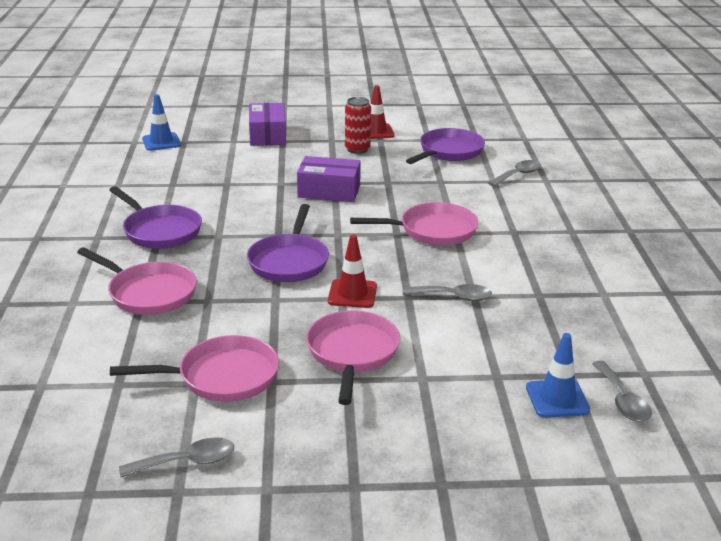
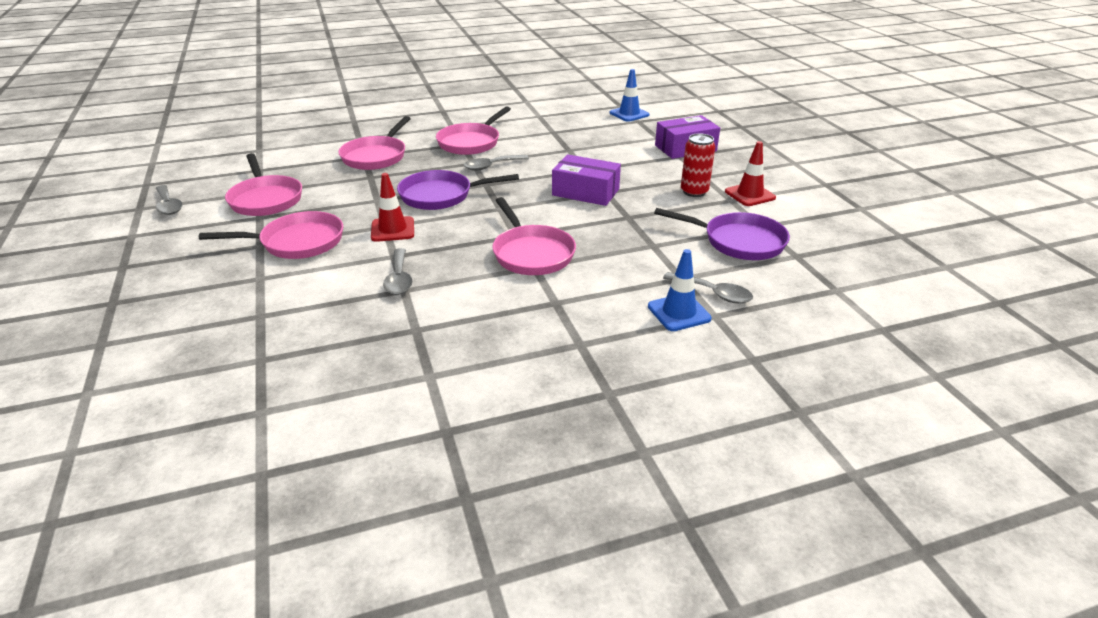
camera: 75 degrees right, 5 degrees up
purple pan [109,186,202,249] -> pink pan [436,107,511,155]
purple box [297,156,361,202] -> purple box turned 60 degrees counterclockwise [552,154,621,206]
blue traffic cone [526,333,590,418] -> blue traffic cone moved to [648,249,712,331]
grey spoon [592,361,652,422] -> grey spoon moved to [464,155,529,171]

